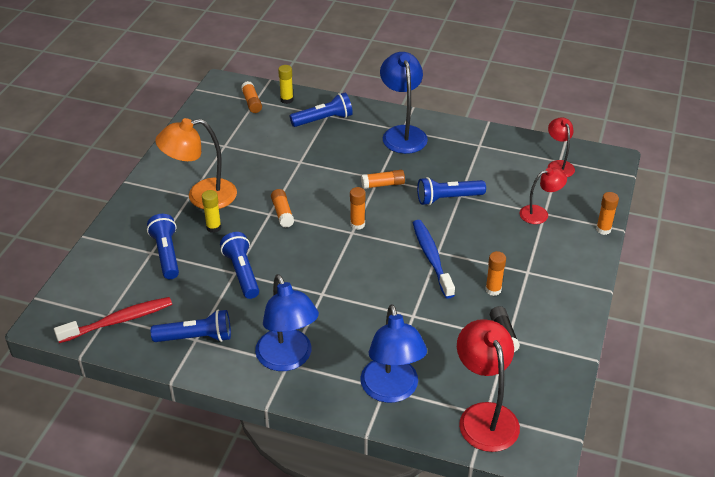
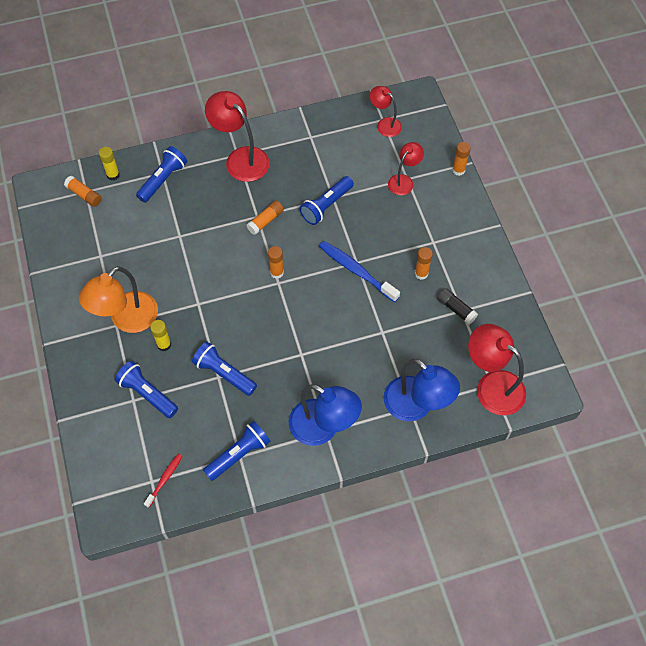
camera: 35 degrees left, 20 degrees up
red toothbrush [54,297,172,343] -> red toothbrush [144,454,182,508], size x0.56
orange glue stick [271,189,294,228] -> none
blue lamp [380,52,428,154] -> red lamp [205,91,270,182]

